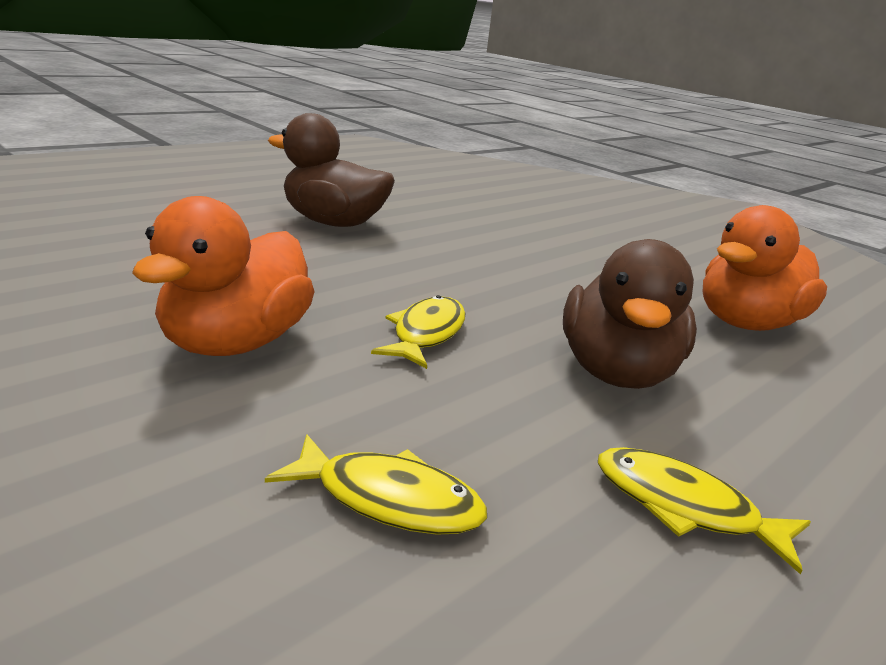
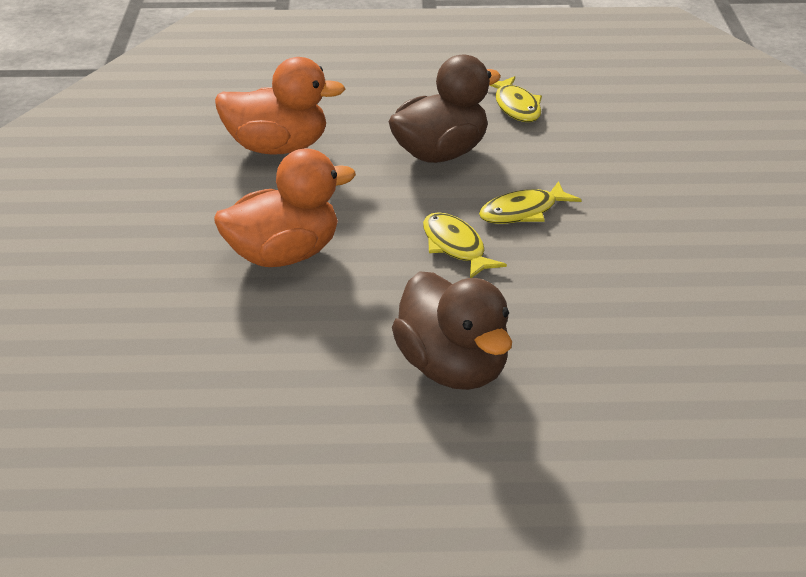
camera: 135 degrees left, 10 degrees up
orange duck [132,196,315,356] -> orange duck moved to [214,149,356,267]
yellow fish [265,434,487,535] -> yellow fish moved to [423,212,507,278]

